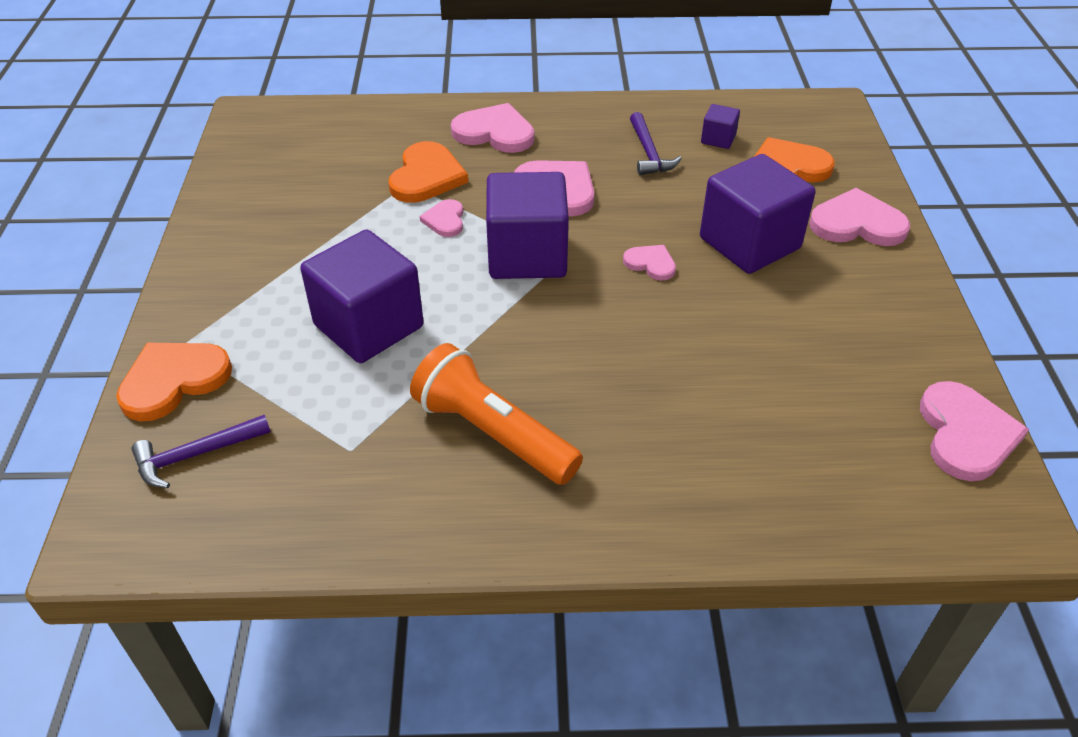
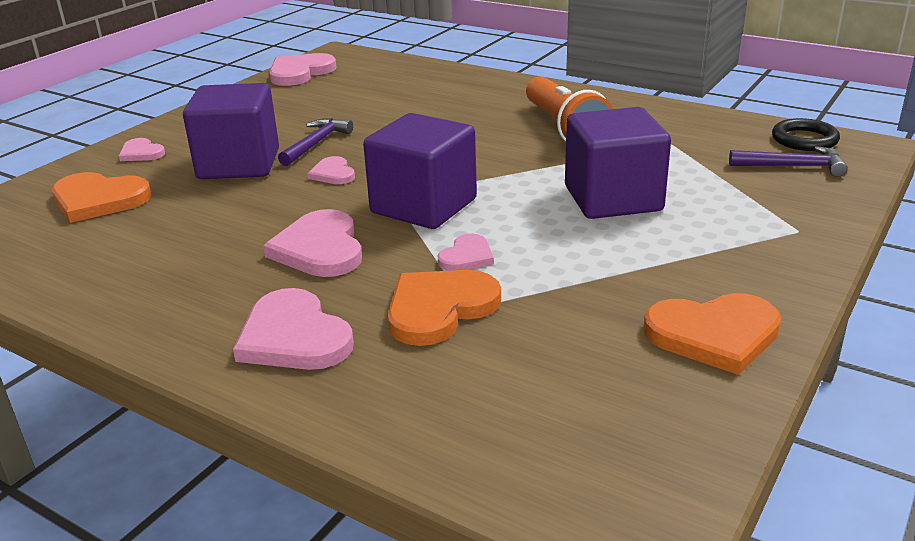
camera: 145 degrees left, 15 degrees down
orange heart [116,343,232,421] -> orange heart moved to [644,293,781,375]
purple hammer [630,112,682,175] -> purple hammer moved to [278,118,353,166]
purple cube [701,104,740,149] -> none
pink heart [809,188,910,246] -> pink heart [119,138,165,161], size x0.55
none -> black ring [772,118,840,151]

